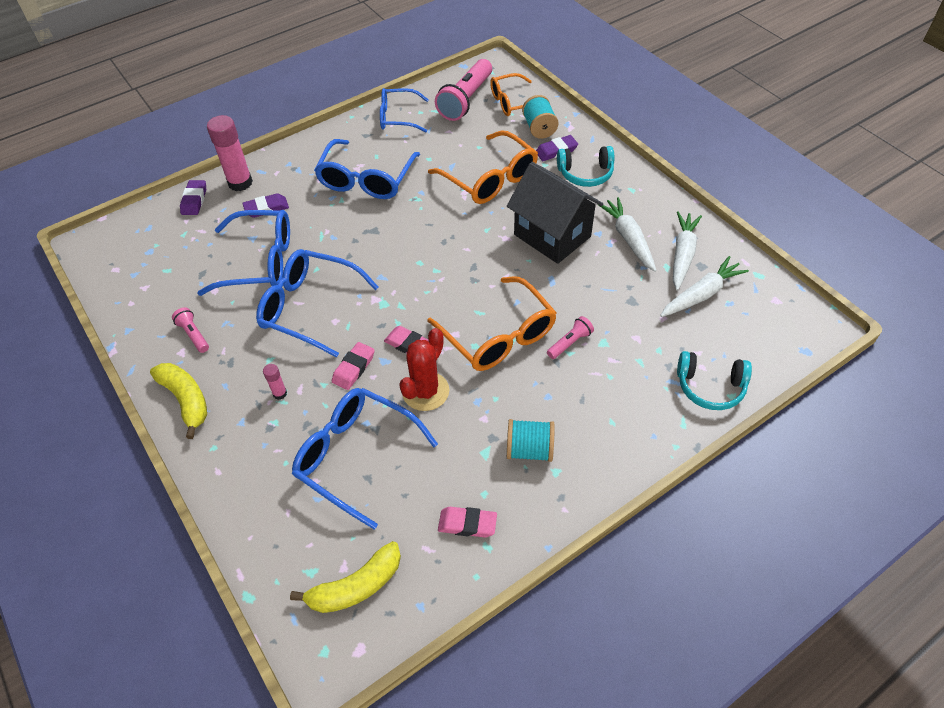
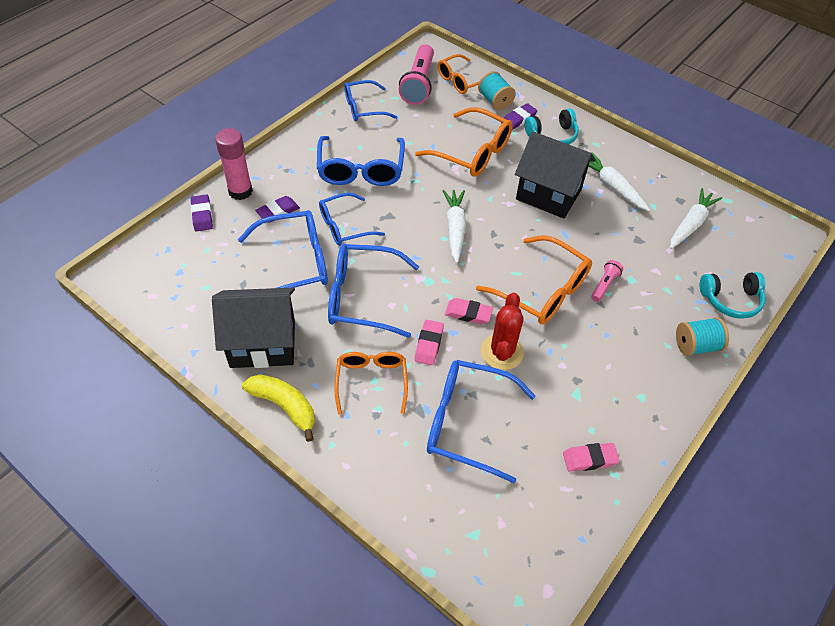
camera: 20 degrees left, 0 degrees up
pink flashlight [172,307,209,353] -> black house [212,288,295,368]
pink glue stick [263,364,287,400] -> orange glasses [334,352,408,414]
yellow banana [290,541,401,613] -> none
turquoise spool [507,419,555,462] -> turquoise spool moved to [676,317,729,356]
white carrot [673,211,702,290] -> white carrot moved to [442,190,466,263]
none -> blue glasses [319,193,385,246]

